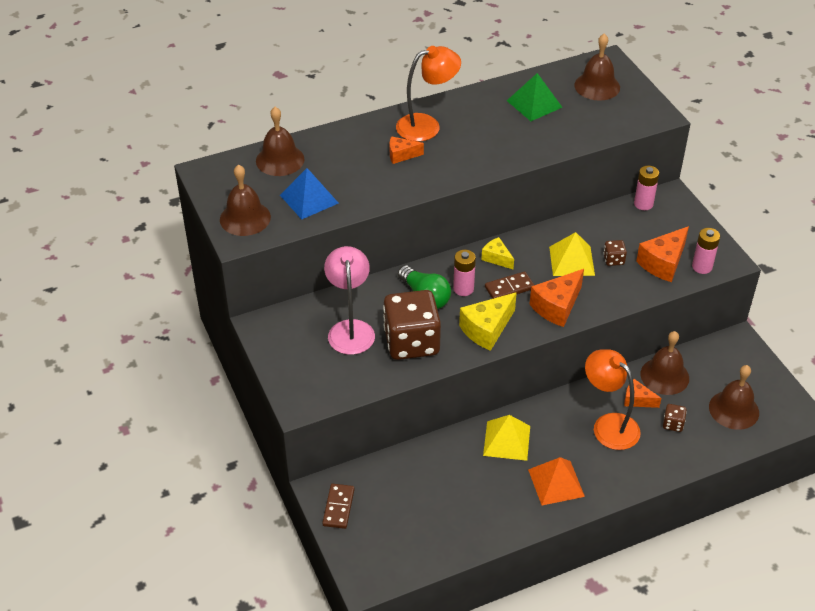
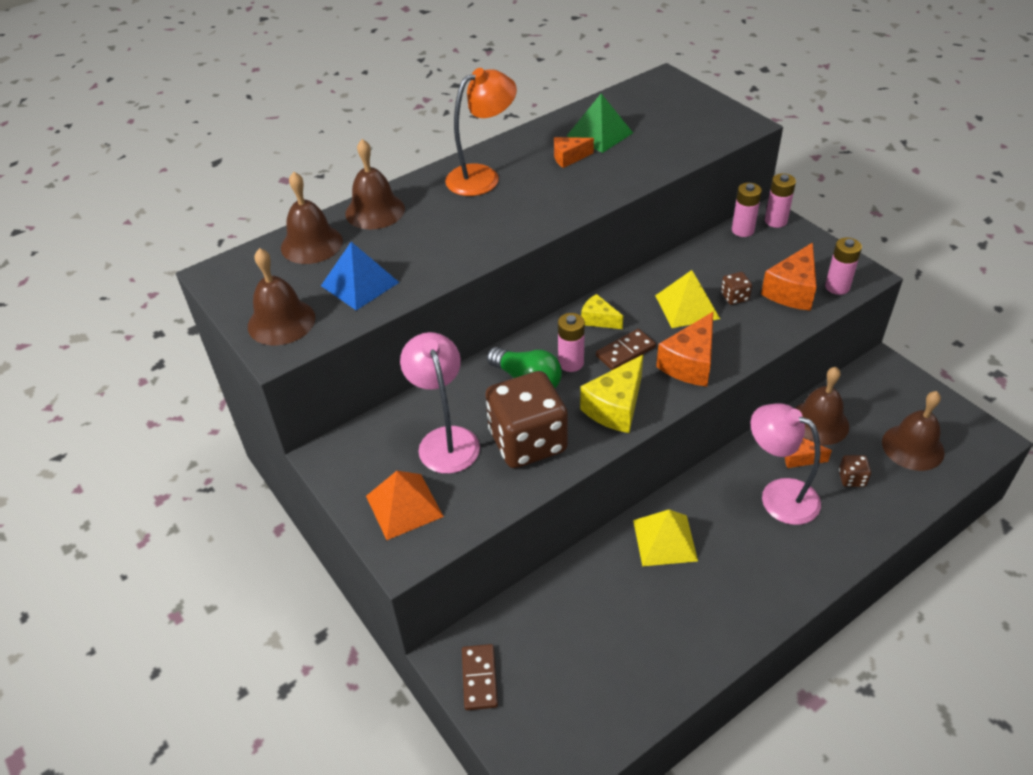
camera: 10 degrees left, 0 degrees up
orange cheese [390,136,424,164] -> orange cheese moved to [554,137,594,168]
orange pyramid [528,457,585,505] -> orange pyramid moved to [366,471,444,540]
brown bell [574,33,620,101] -> brown bell moved to [345,139,405,230]
orange lamp [585,349,641,450] -> pink lamp [751,403,821,525]
none -> pink battery [765,173,796,228]

